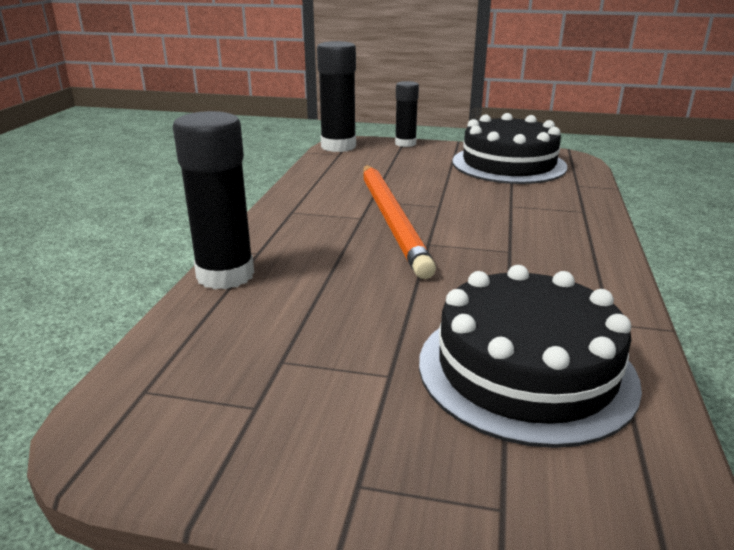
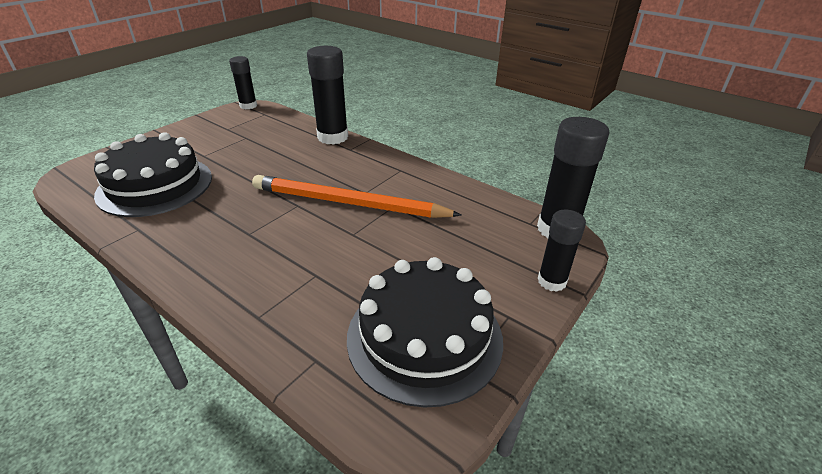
camera: 115 degrees right, 10 degrees up
none -> black glue stick [229,56,257,109]

